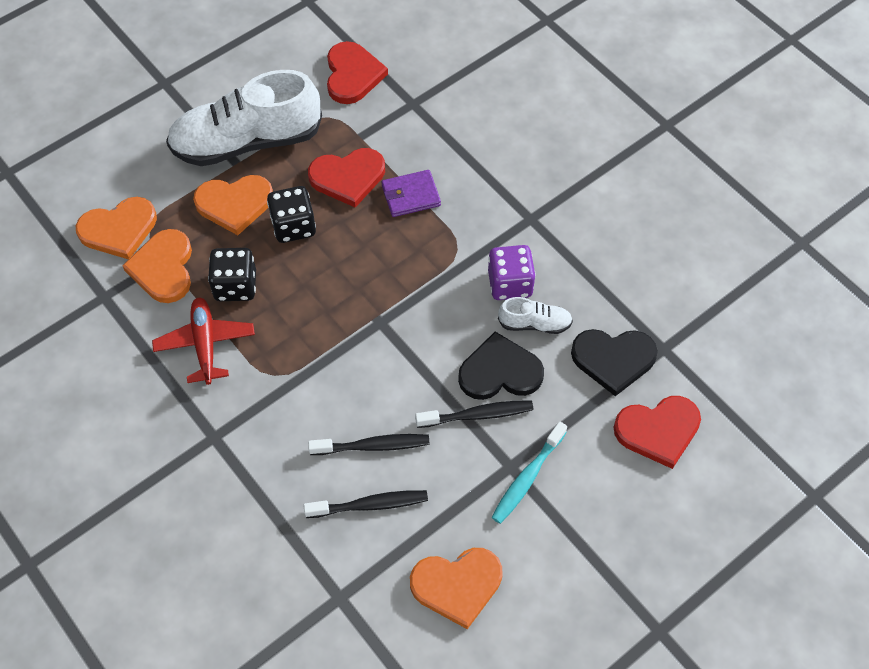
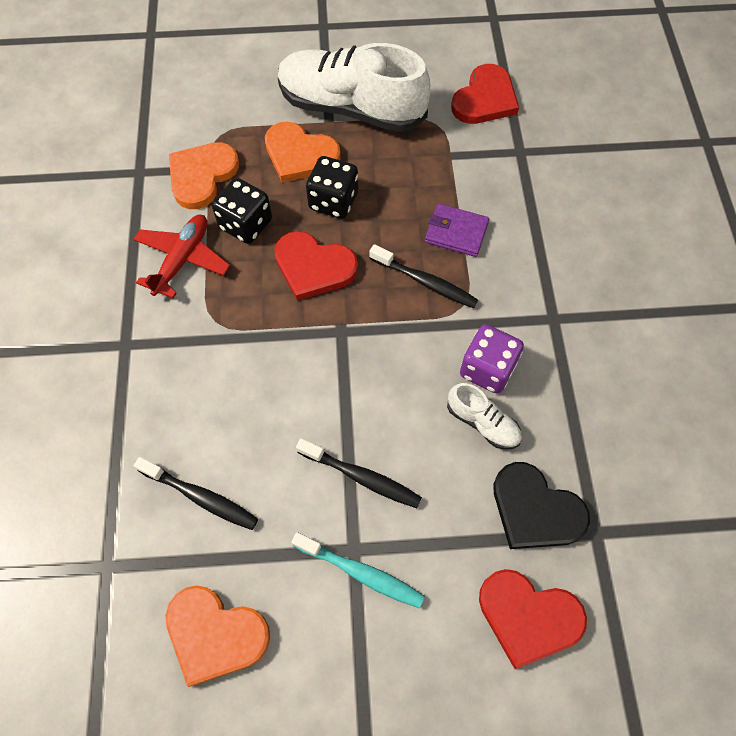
camera: 35 degrees right, 5 degrees up
orange heart [76,197,157,259] -> none
red heart [308,148,385,208] -> red heart moved to [274,231,358,301]
black toothbrush [308,434,430,455] -> black toothbrush moved to [369,244,478,308]
black heart [458,332,544,400] -> none
turquoise toothbrush [491,421,567,524] -> turquoise toothbrush turned 135 degrees counterclockwise [291,532,425,609]

